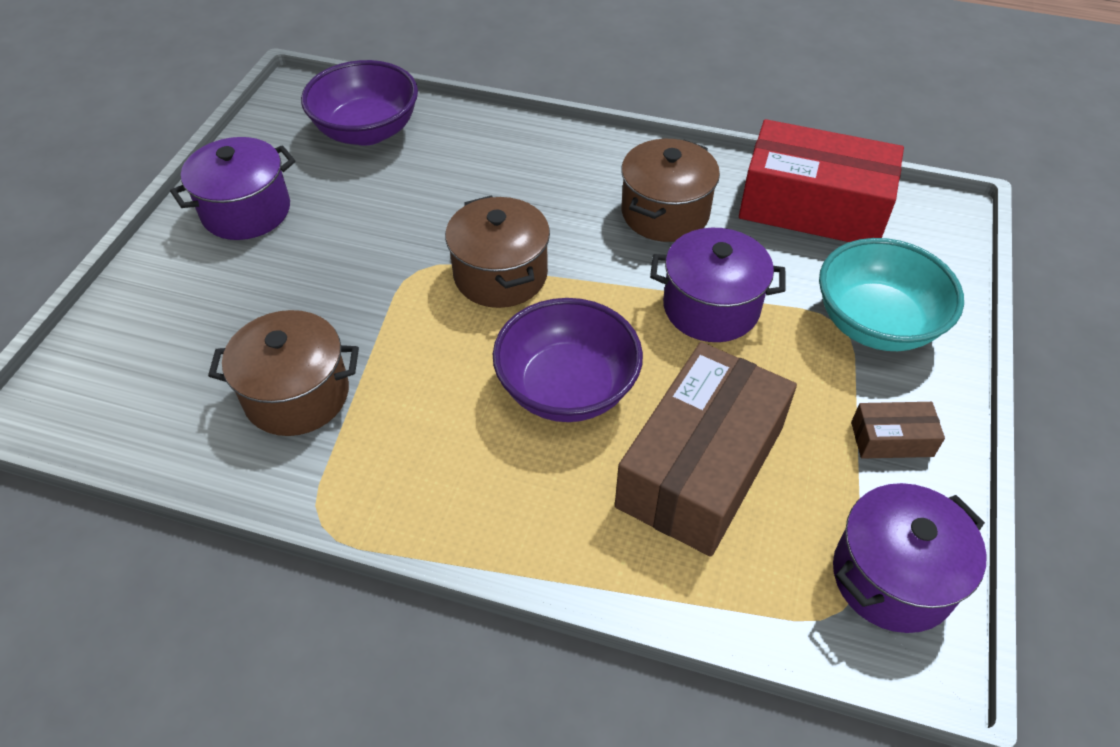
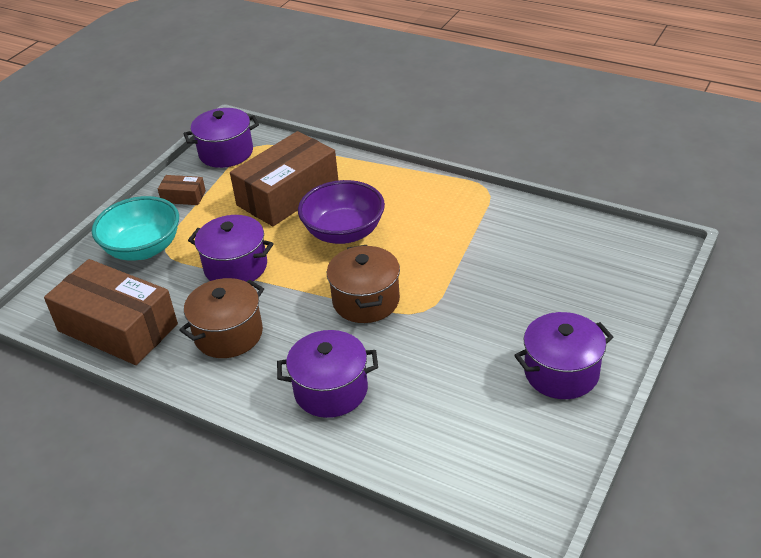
camera: 165 degrees left, 10 degrees down
brown pot [208,310,359,436] -> none
purple bowl [301,60,418,145] -> none
red box [739,119,904,242] -> brown box [44,259,178,365]
none -> purple pot [277,330,378,418]

